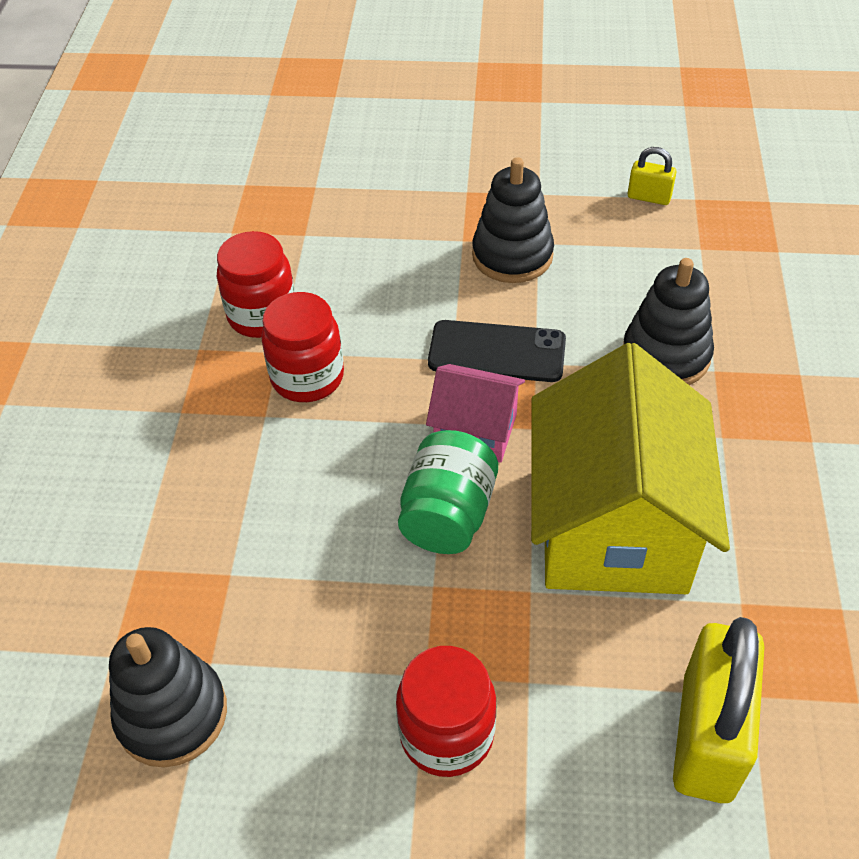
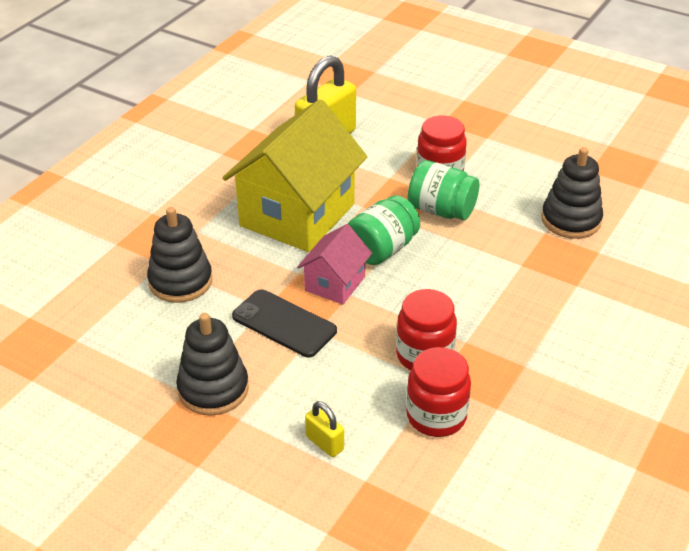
camera: 155 degrees left, 10 degrees down
pink house [426,364,525,463] -> pink house turned 75 degrees clockwise [297,224,372,305]
yellow padlock [628,147,676,205] -> yellow padlock moved to [305,401,344,457]
none -> green jar [408,160,479,220]

